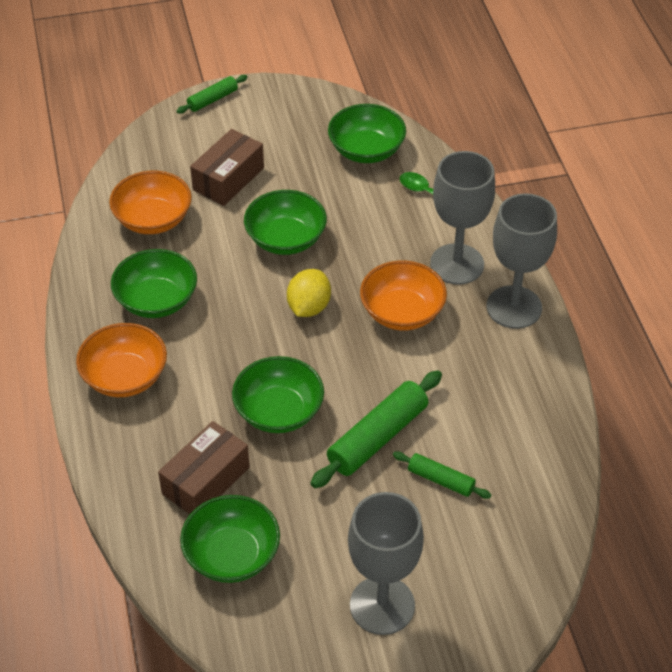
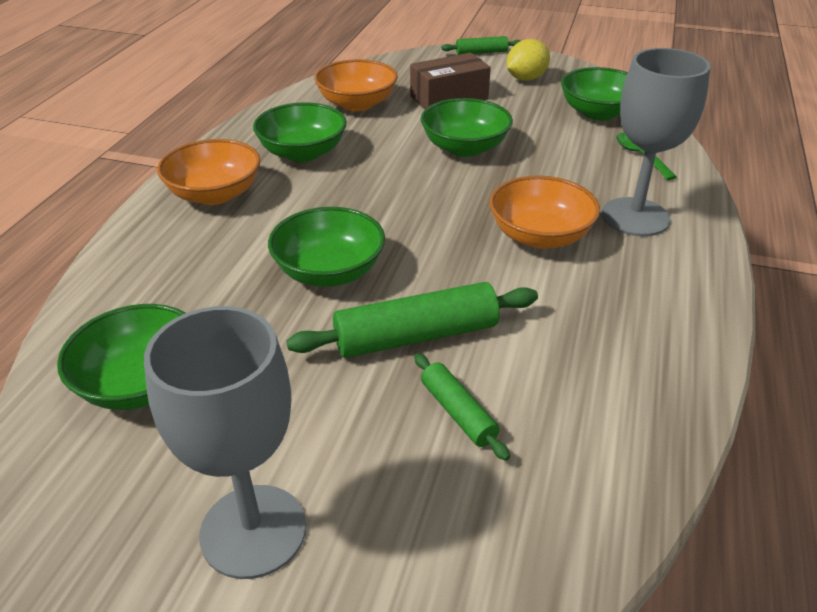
camera: 30 degrees right, 10 degrees down
brown box [158,421,250,514] -> none
yellow lemon [287,269,331,317] -> yellow lemon moved to [506,39,550,81]
grey goblet [487,193,557,329] -> none

